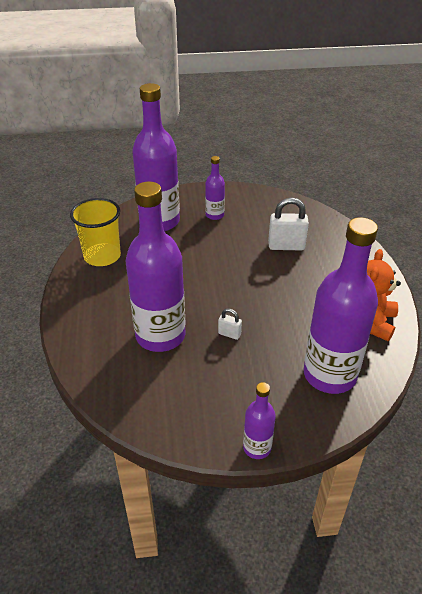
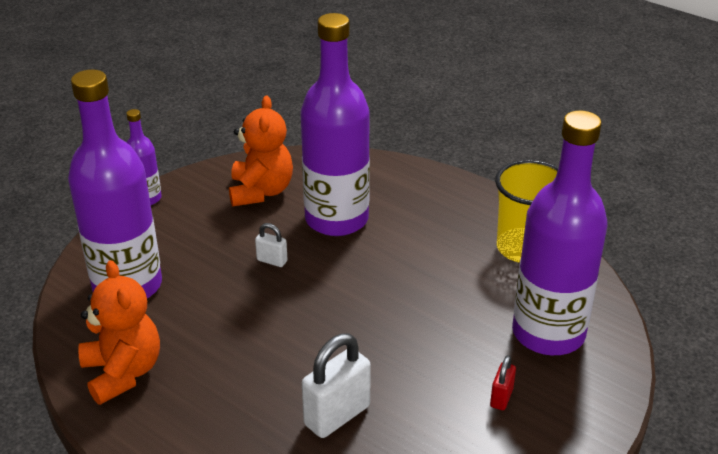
camera: 135 degrees right, 5 degrees down
purple bottle [205,156,225,220] -> red padlock [490,355,516,410]
white padlock [218,308,242,340] -> white padlock turned 45 degrees clockwise [255,223,288,267]
none -> orange teddy bear [229,96,293,207]

